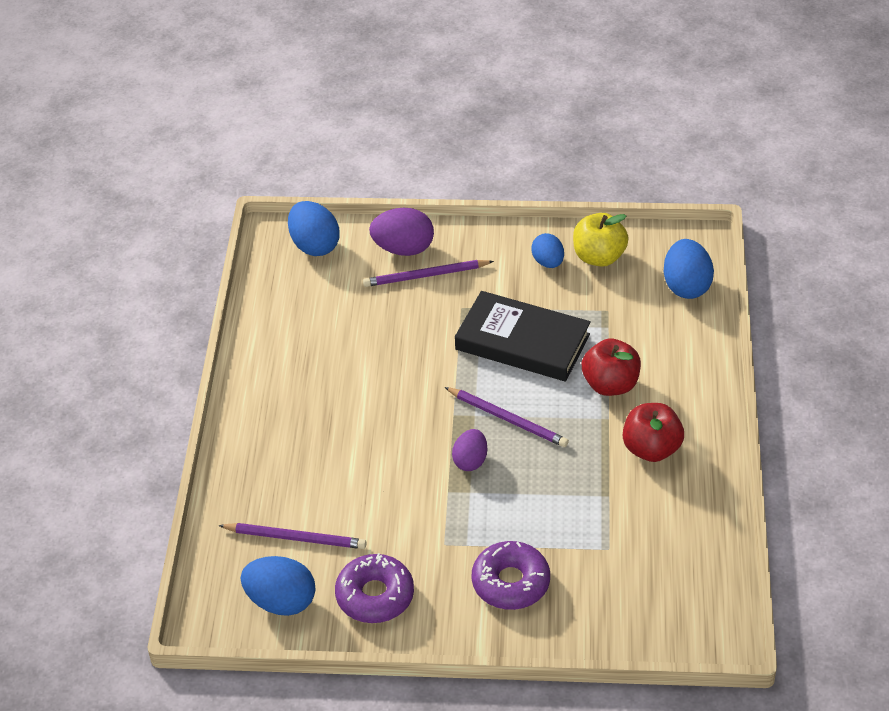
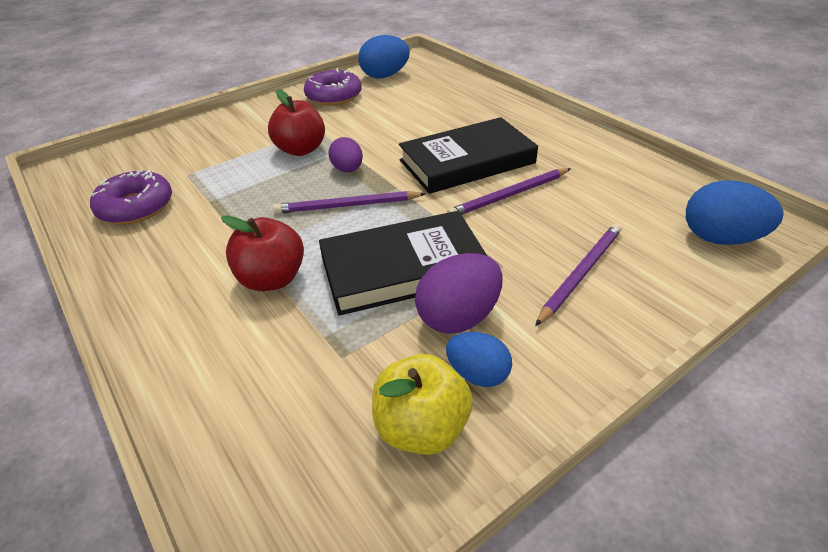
camera: 140 degrees right, 5 degrees down
purple pencil [219,523,367,549] -> purple pencil moved to [447,168,571,215]
purple egg [369,208,434,256] -> purple egg moved to [415,253,503,334]
purple donut [472,541,550,610] -> purple donut moved to [90,170,172,224]
red apple [623,403,684,462] -> red apple moved to [268,89,325,156]
blue egg [664,239,714,299] -> none
none -> black book [399,117,538,194]

